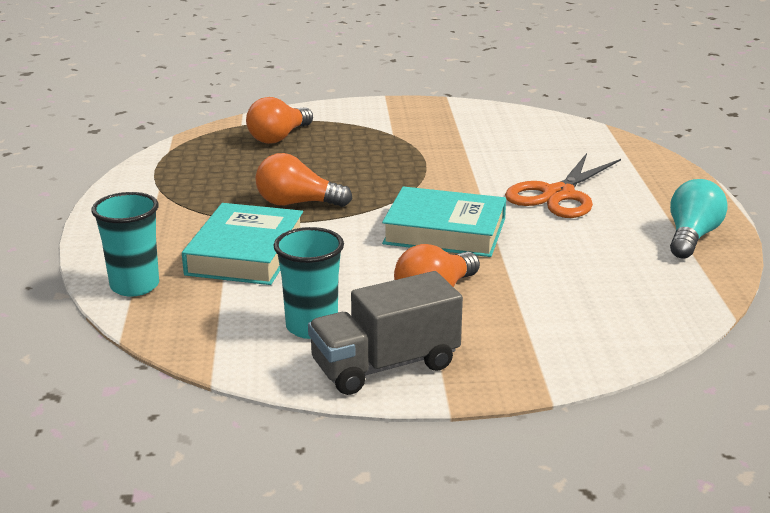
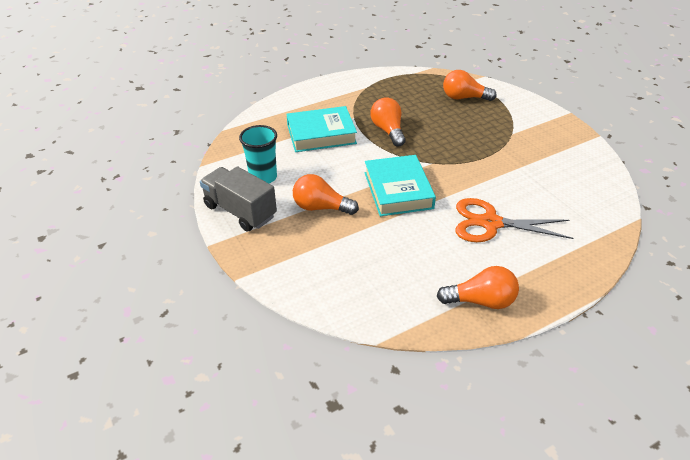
camera: 65 degrees right, 15 degrees up
turquoise cup [91,192,159,297] -> none
turquoise light bulb [670,179,728,259] -> orange light bulb [437,266,519,309]

